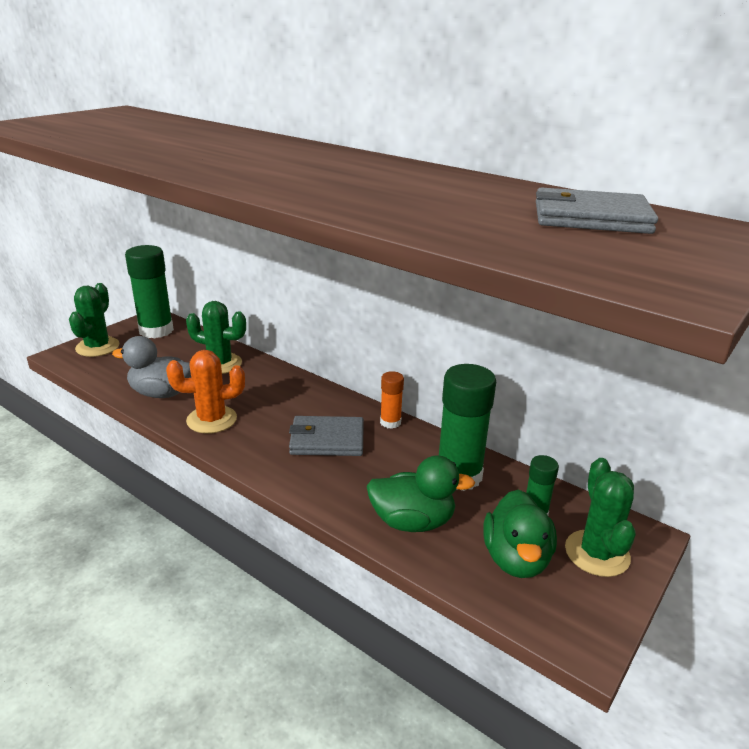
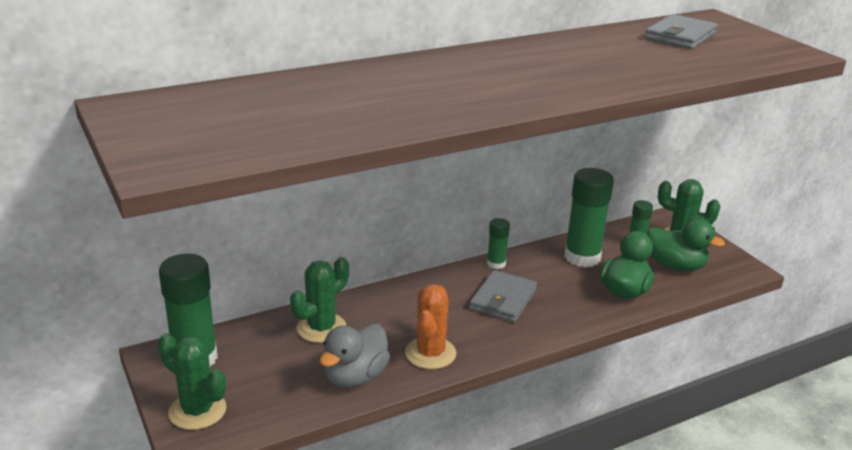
camera: 65 degrees left, 0 degrees up
orange glue stick [380,371,404,429] -> green glue stick [487,218,510,269]

